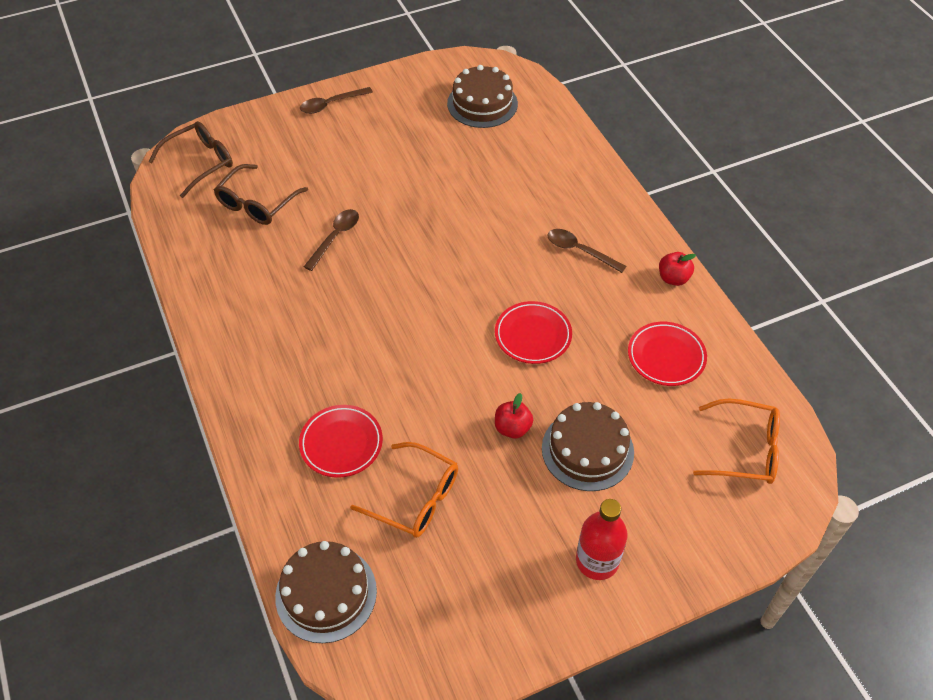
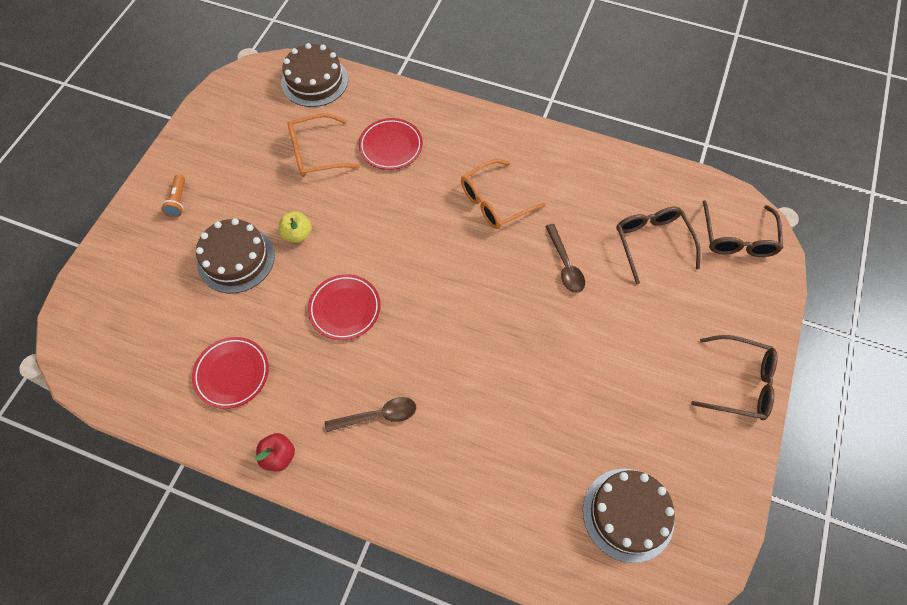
camera: 135 degrees right, 10 degrees up
brown spoon [300,87,373,114] -> brown glasses [691,335,778,420]
red apple [495,393,533,439] -> yellow apple [279,211,312,243]
red bottle [576,499,628,580] -> orange flashlight [161,175,185,217]
orange glasses [693,399,780,484] -> orange glasses moved to [461,159,546,229]

